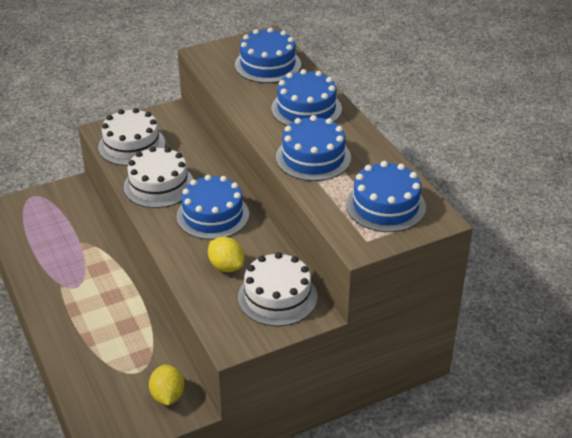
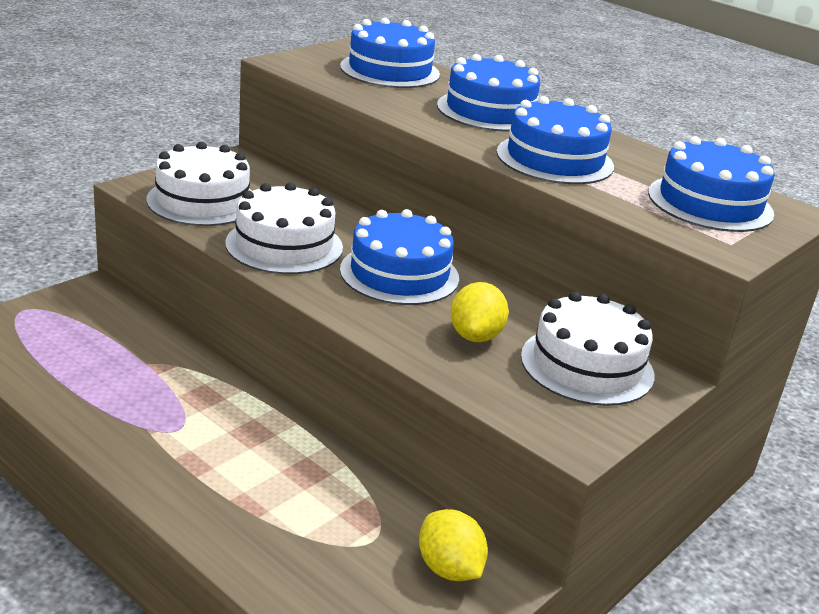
camera: 25 degrees left, 10 degrees down
yellow lemon [208,237,244,272] -> yellow lemon turned 75 degrees clockwise [450,282,509,342]

